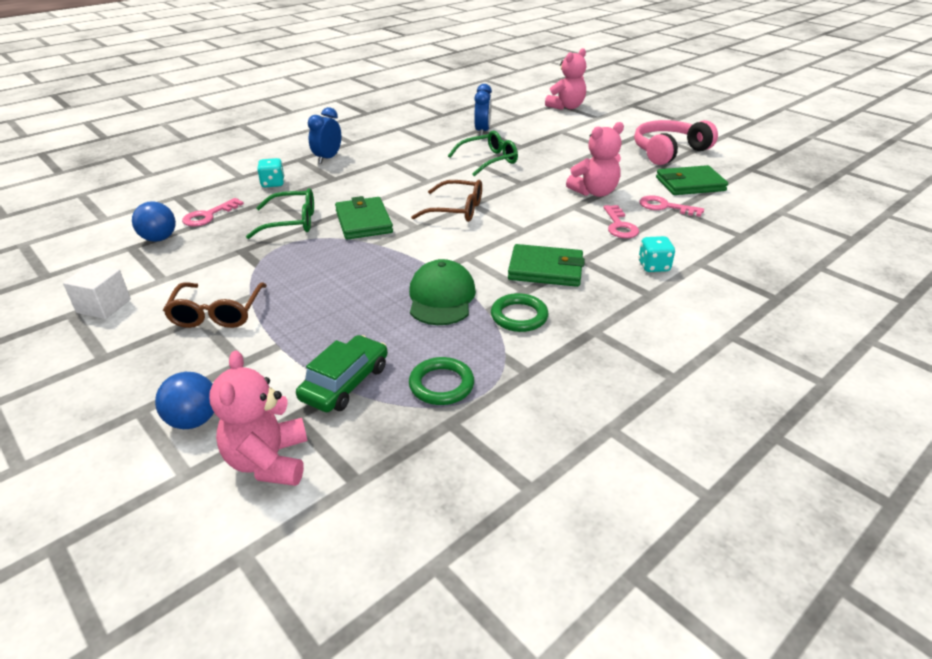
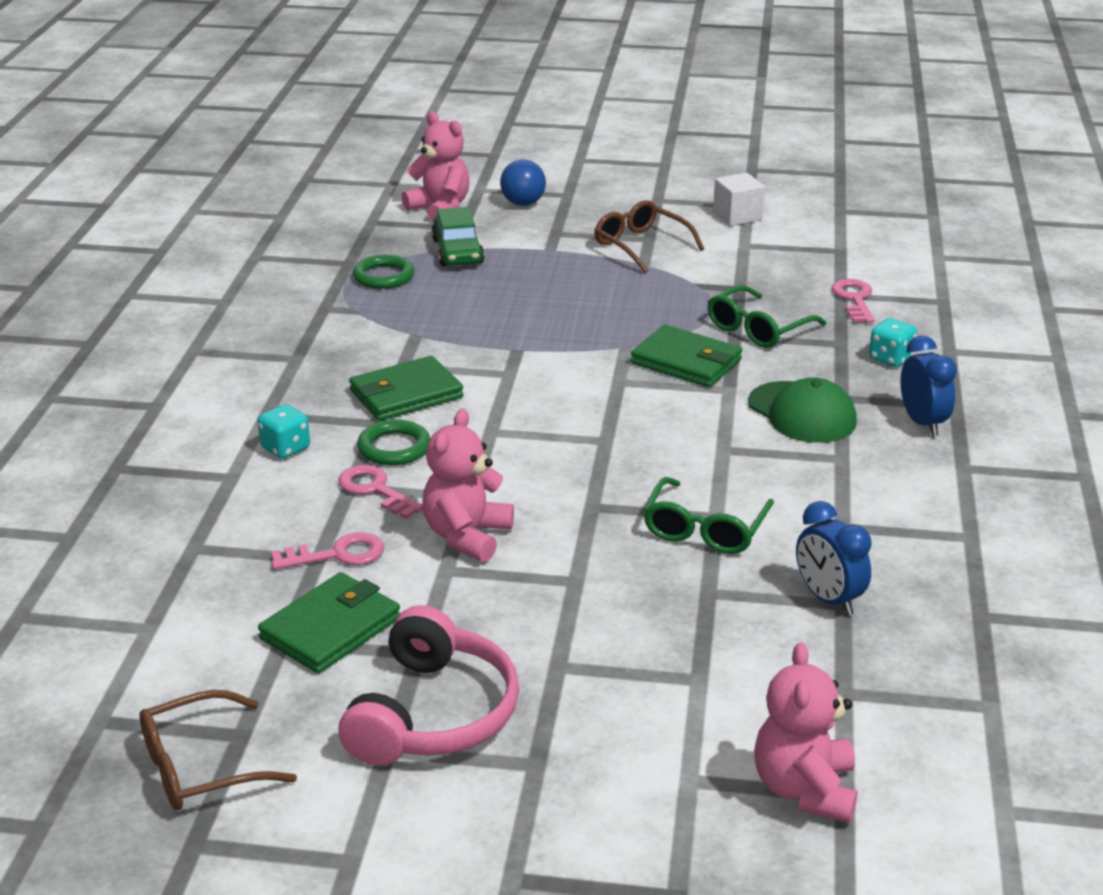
camera: 140 degrees right, 5 degrees down
blue ball [132,201,176,242] -> none
green cap [409,259,476,325] -> green cap moved to [748,377,857,443]
brown glasses [411,180,482,222] -> brown glasses moved to [140,690,297,810]
green ring [491,293,549,332] -> green ring moved to [357,419,430,465]

